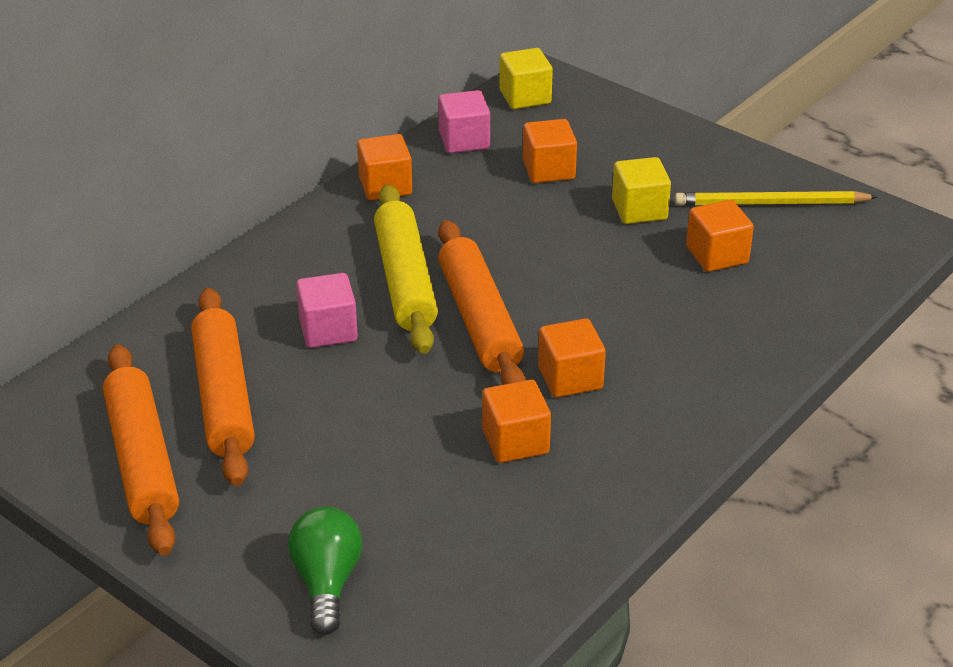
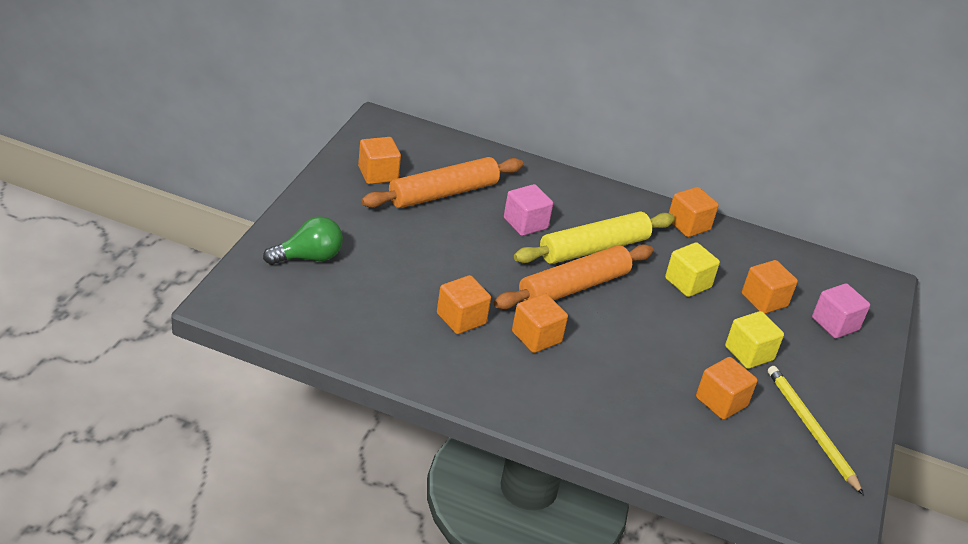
camera: 65 degrees right, 0 degrees up
orange rolling pin [103,344,179,555] -> orange cube [358,137,401,184]
pink cube [438,90,490,153] -> pink cube moved to [812,283,870,338]
yellow cube [499,48,553,109] -> yellow cube moved to [665,242,720,297]

